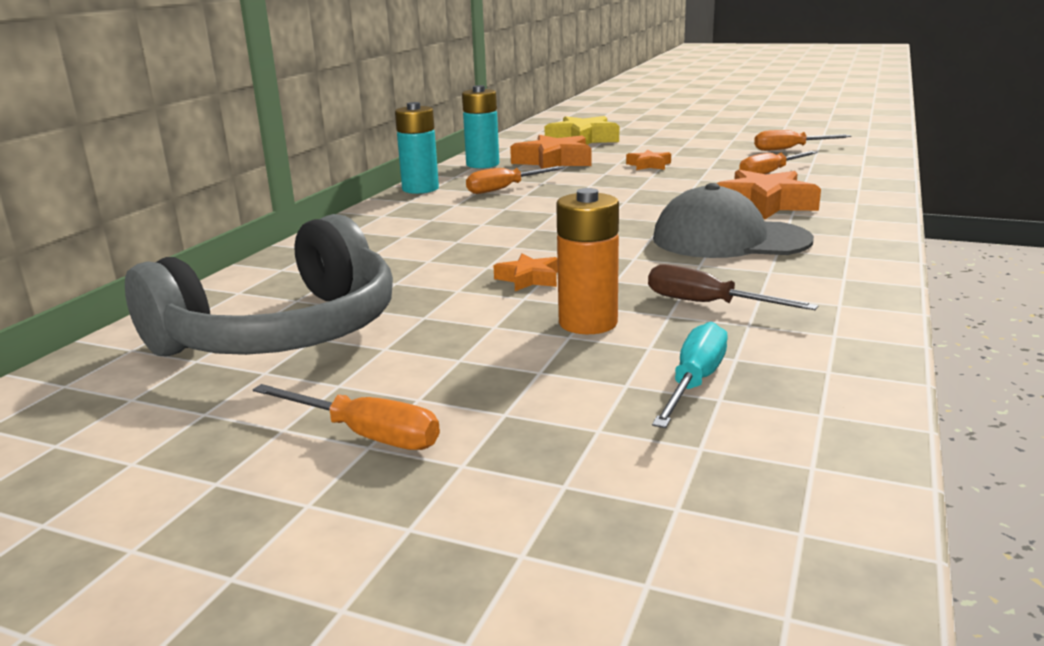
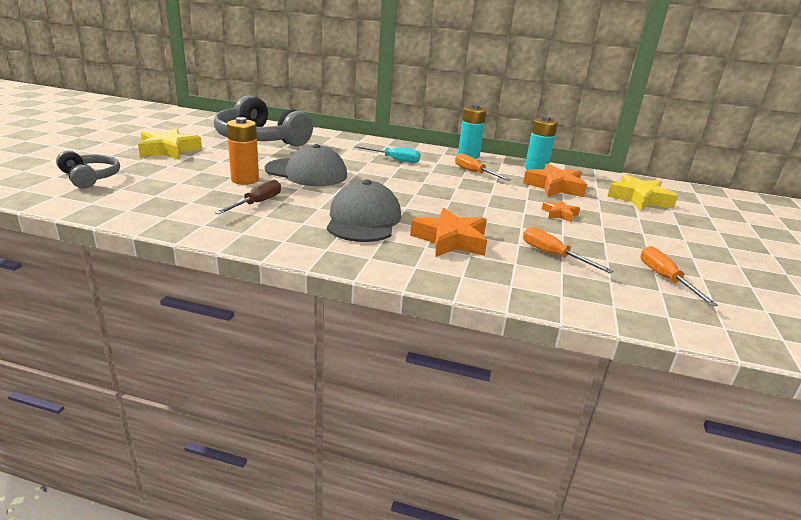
camera: 80 degrees right, 5 degrees up
orange screwdriver [253,384,440,450] -> yellow star [138,128,202,160]
orange star [493,254,558,291] -> grey cap [265,144,347,186]
turquoise screwdriver [652,322,728,428] -> turquoise screwdriver moved to [354,146,421,163]
none -> grey headphones [56,151,120,189]

